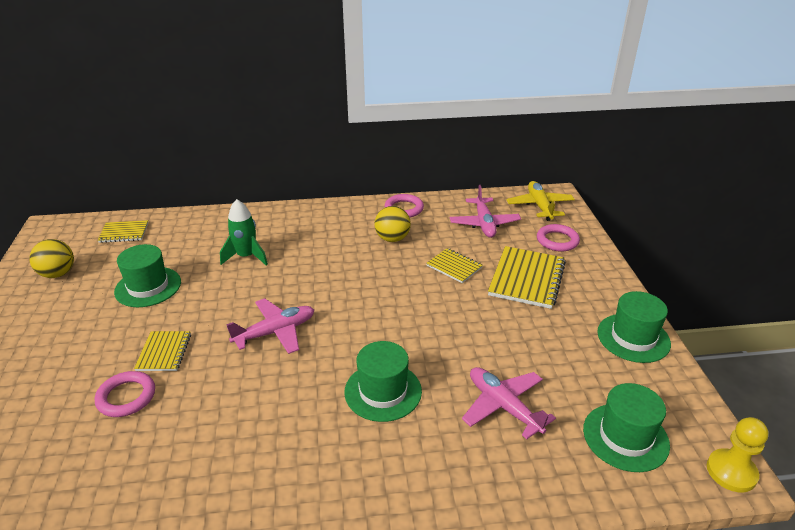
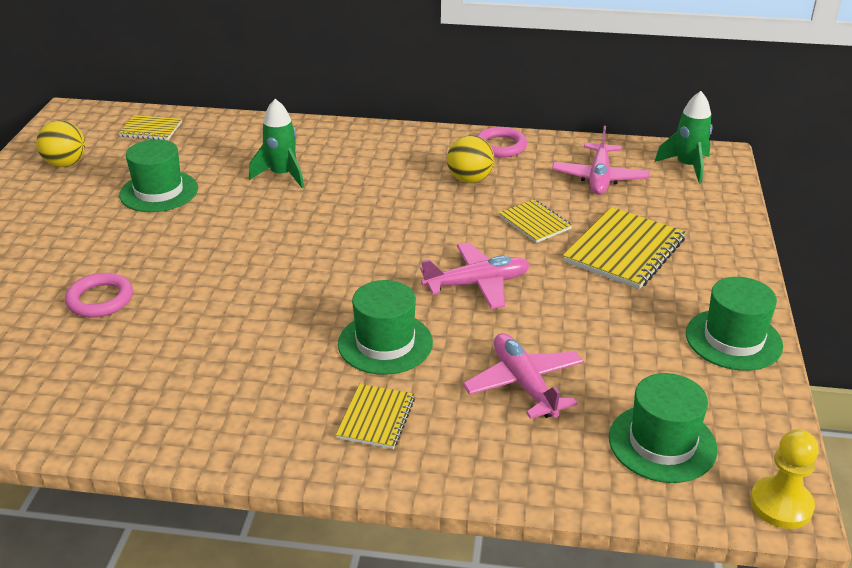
camera: 15 degrees right, 0 degrees up
yellow notebook [134,331,191,371] -> yellow notebook moved to [336,384,415,449]
pink plane [226,298,314,354] -> pink plane moved to [420,242,530,309]
yellow plane [507,181,575,221] -> green rocket [655,91,713,184]
pink ring [537,224,580,252] -> none

